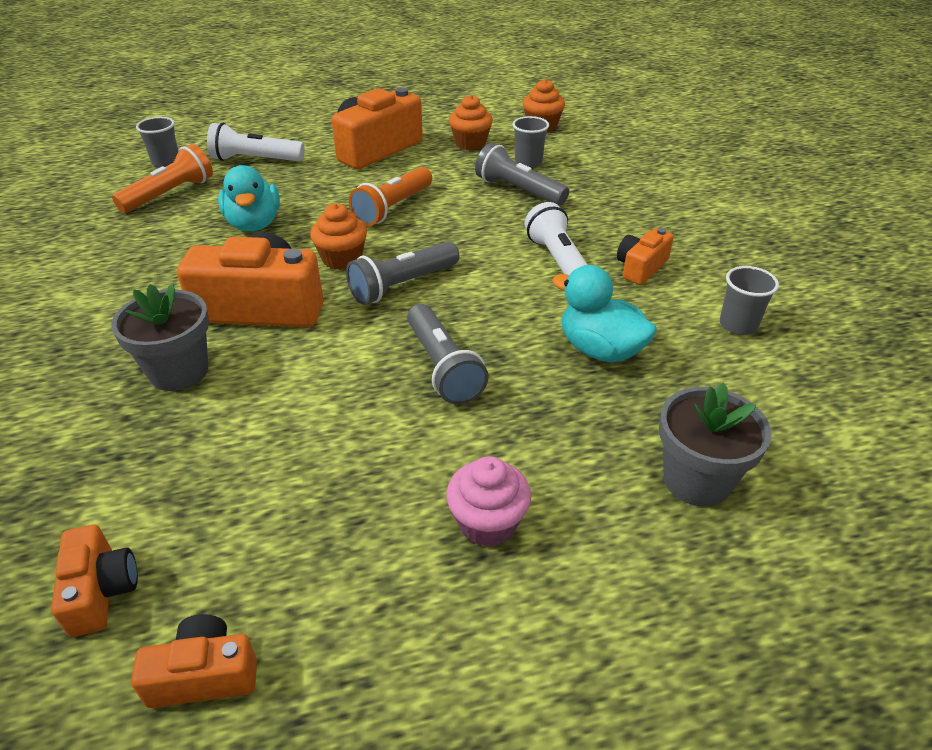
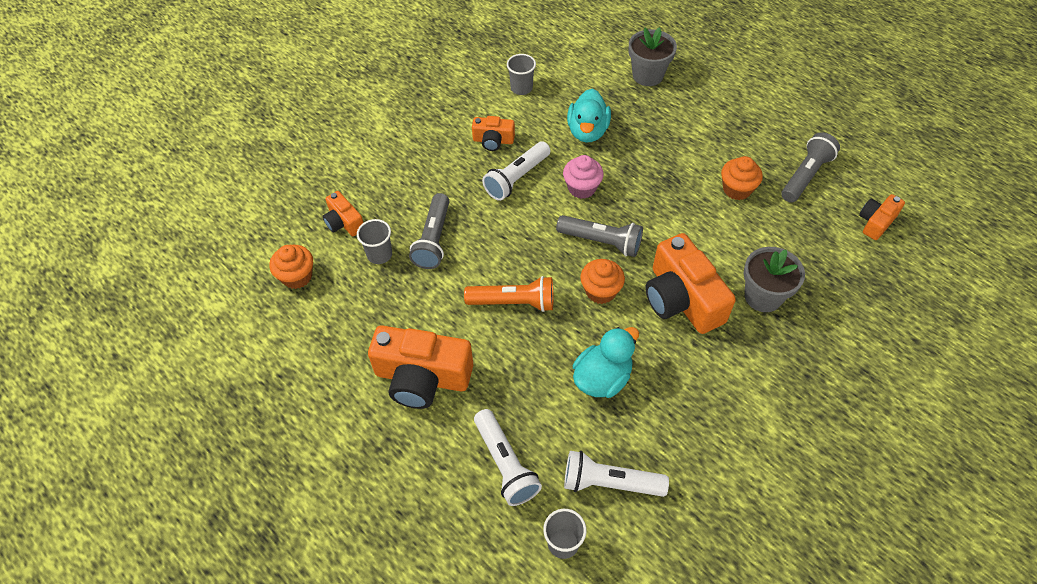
camera: 120 degrees left, 15 degrees up
orange flashlight [112,144,213,213] -> white flashlight [564,451,669,497]
orange camera [131,614,257,708] -> orange camera moved to [323,191,364,236]
grey flashlight [407,304,489,404] -> grey flashlight moved to [781,132,840,203]
pink cupcake [446,456,531,547] -> pink cupcake moved to [563,155,604,199]
orange cupcake [449,95,493,150] -> orange cupcake moved to [721,156,763,200]

